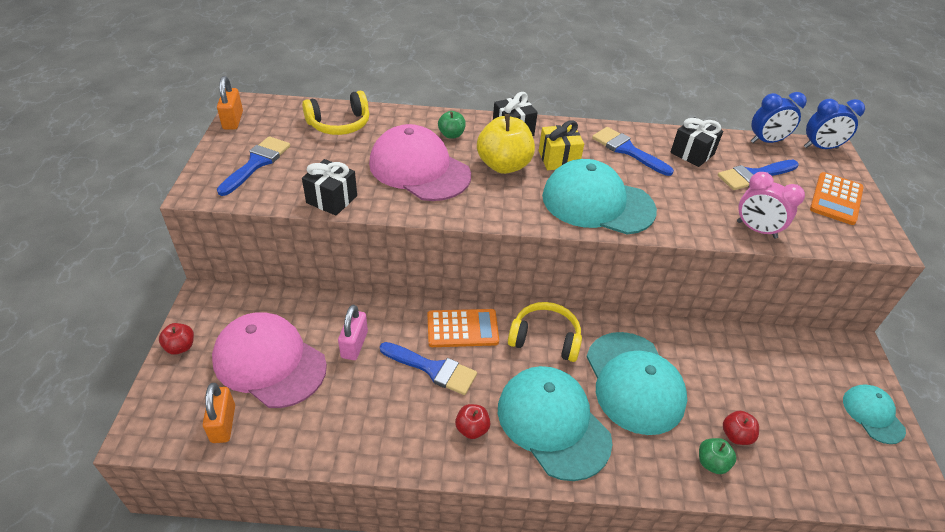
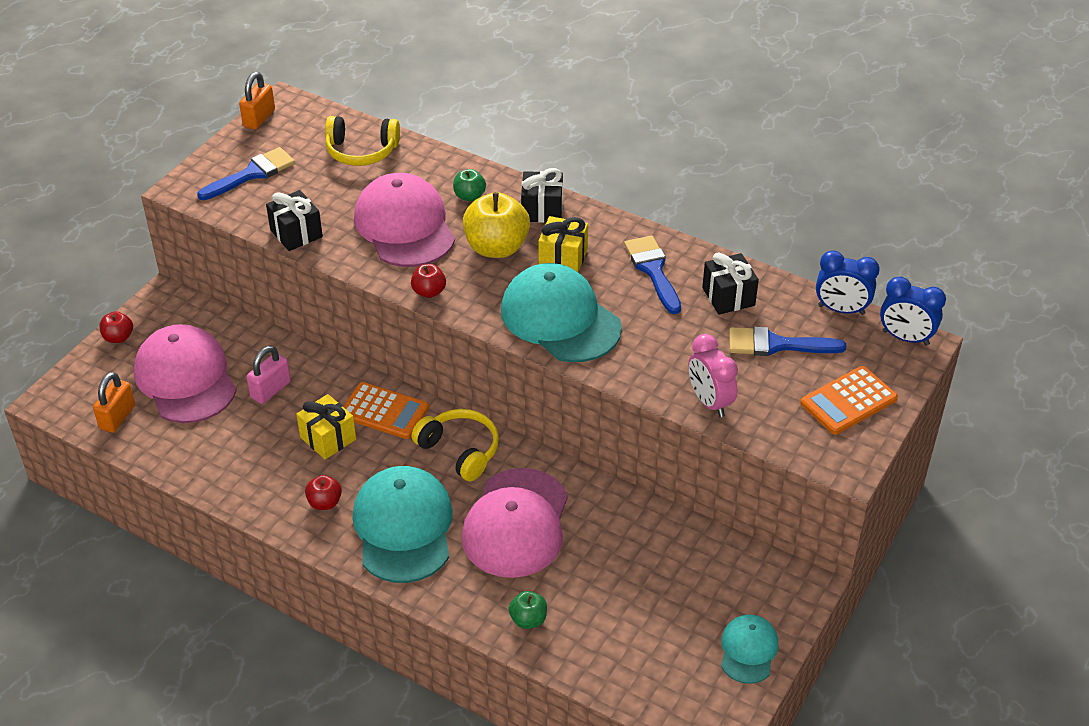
camera: 30 degrees right, 0 degrees up
blue brush [380,342,477,395] -> yellow gift [296,394,356,460]
turquoise cap [586,332,687,435] -> pink cap [462,468,568,578]
red apple [723,411,759,445] -> red apple moved to [411,264,446,298]

